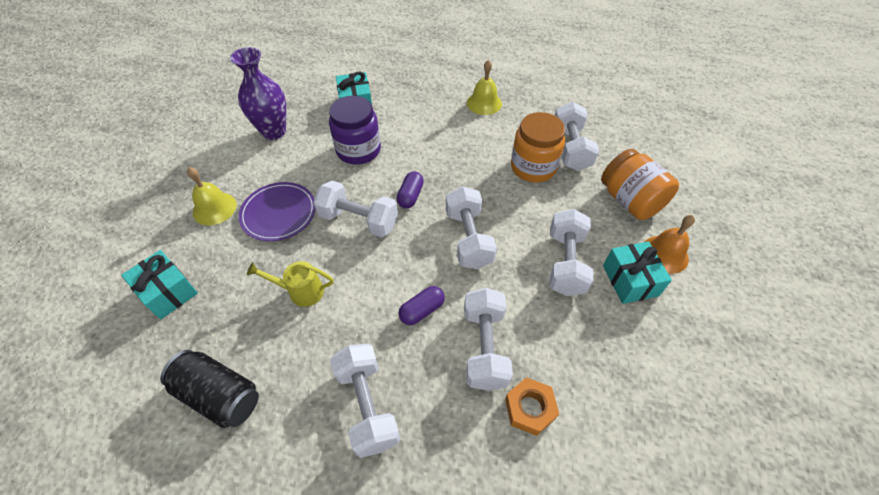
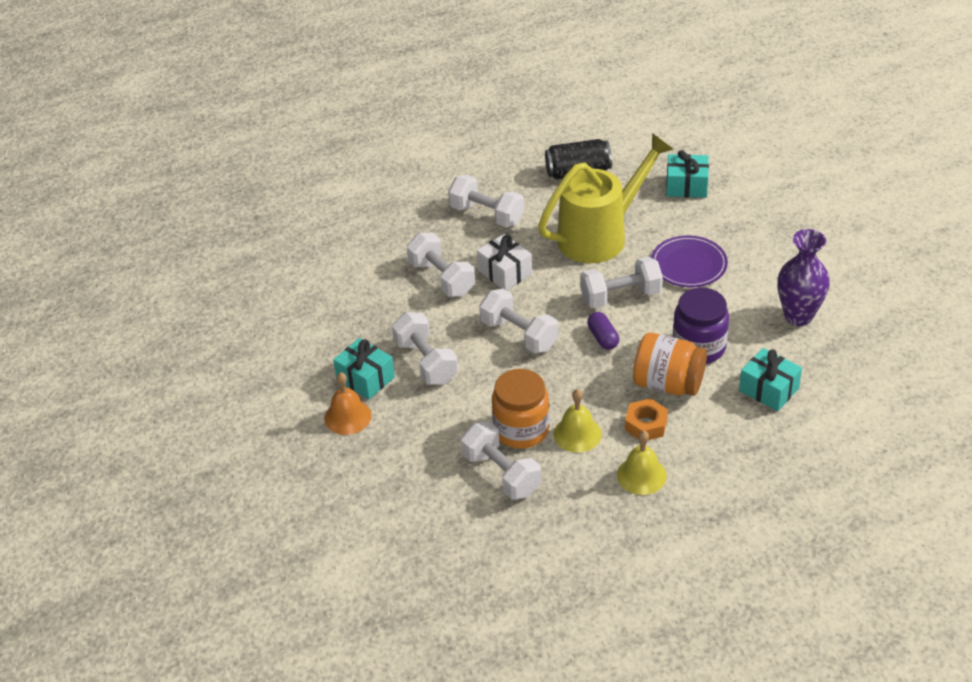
camera: 145 degrees right, 10 degrees down
yellow bell [187,167,237,225] -> yellow bell moved to [553,389,602,453]
yellow watering can [247,261,334,307] -> yellow watering can [538,133,673,263], size x2.29
purple capsule [398,286,445,325] -> white gift [477,234,532,290]
orange nut [505,377,559,436] -> orange nut moved to [625,398,668,440]
orange jar [601,149,679,220] -> orange jar moved to [633,332,707,396]

